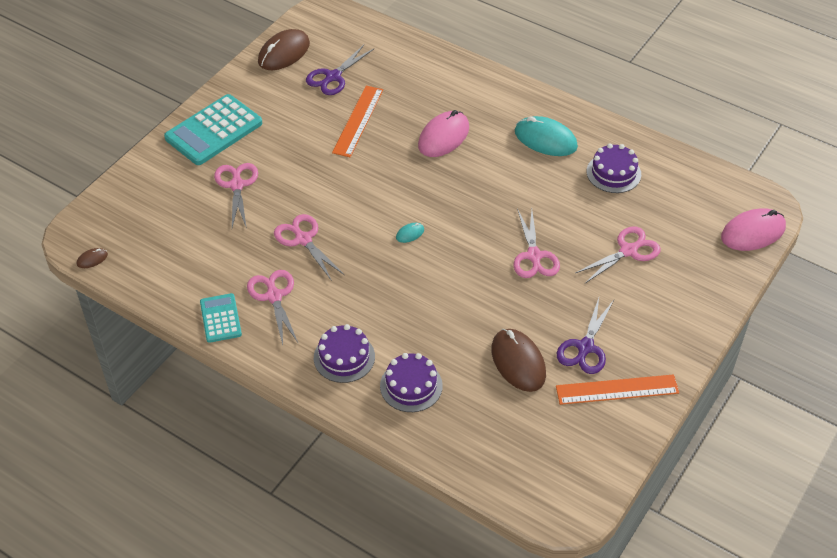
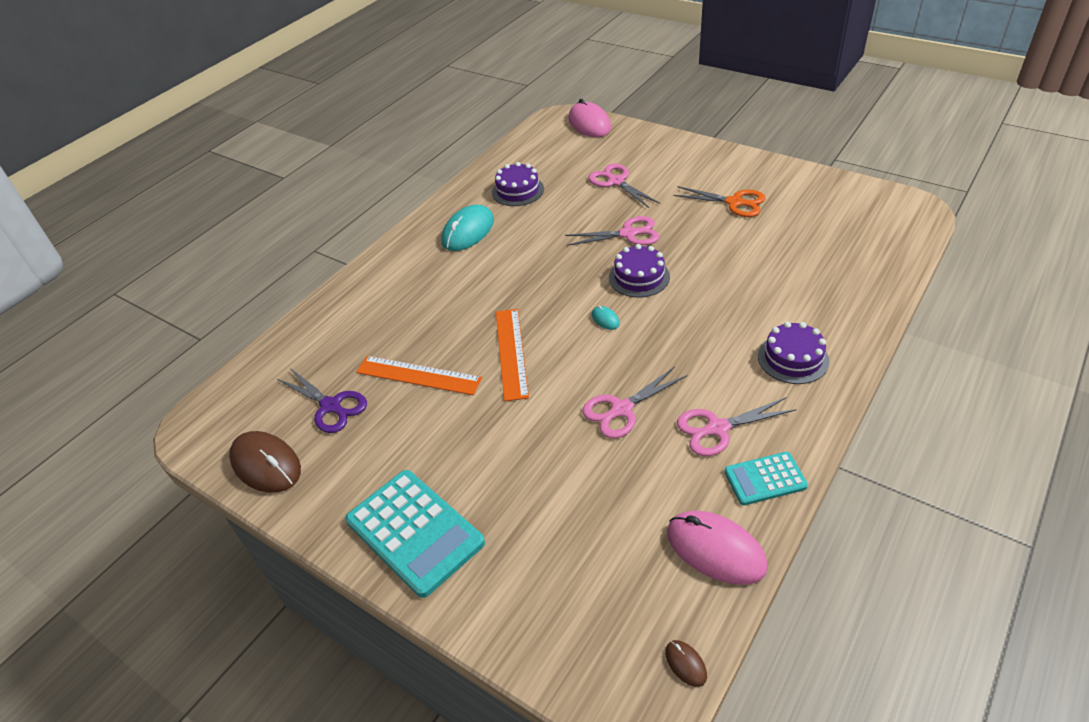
camera: 85 degrees left, 5 degrees down
pink scissors [214,163,258,229] -> none
purple cake [380,353,443,412] -> purple cake moved to [609,244,670,298]
pink mouse [418,110,469,157] -> pink mouse moved to [667,511,768,585]
brown mouse [491,329,546,392] -> none
orange ruler [556,374,679,405] -> orange ruler moved to [496,309,529,401]
purple scissors [557,298,614,374] -> orange scissors [673,186,766,217]

